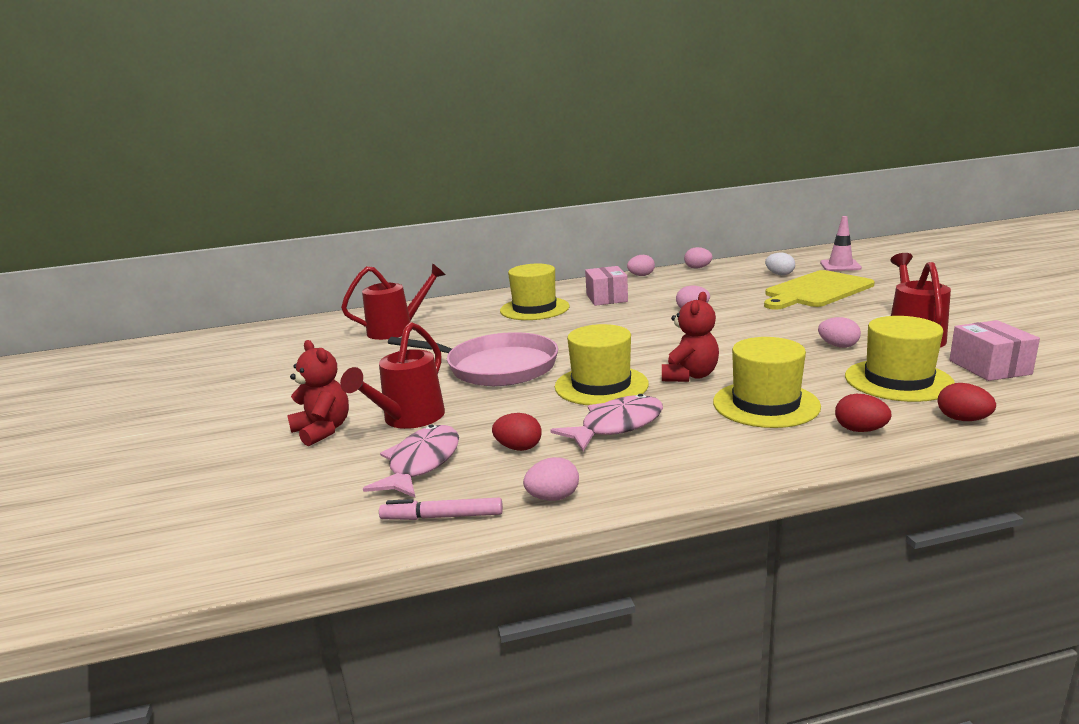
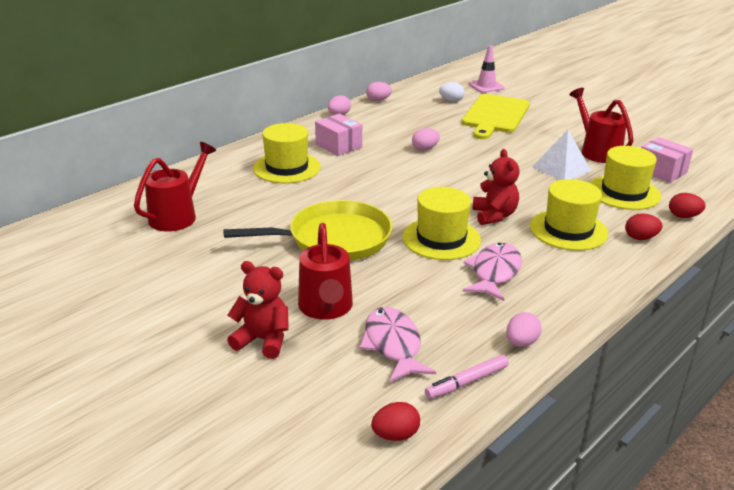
camera: 35 degrees left, 10 degrees up
pink pan [388,332,558,386] -> yellow pan [223,200,392,261]
red egg [492,413,542,451] -> red egg moved to [371,402,420,441]
pink egg [818,317,861,348] -> white pyramid [533,130,591,180]

